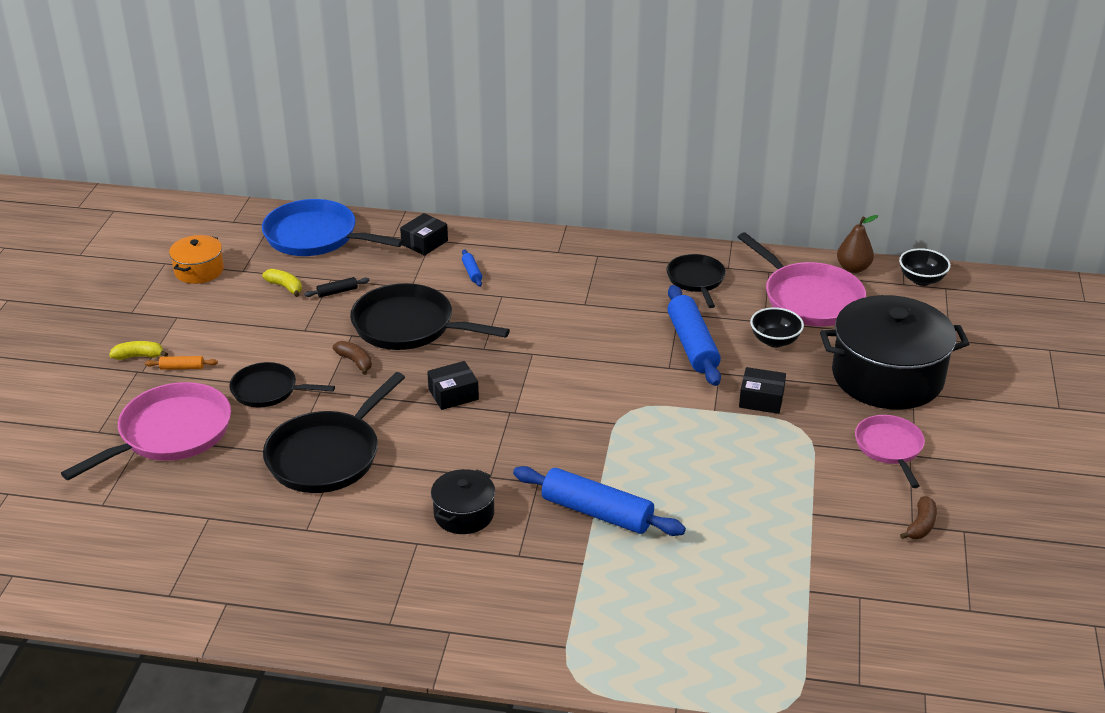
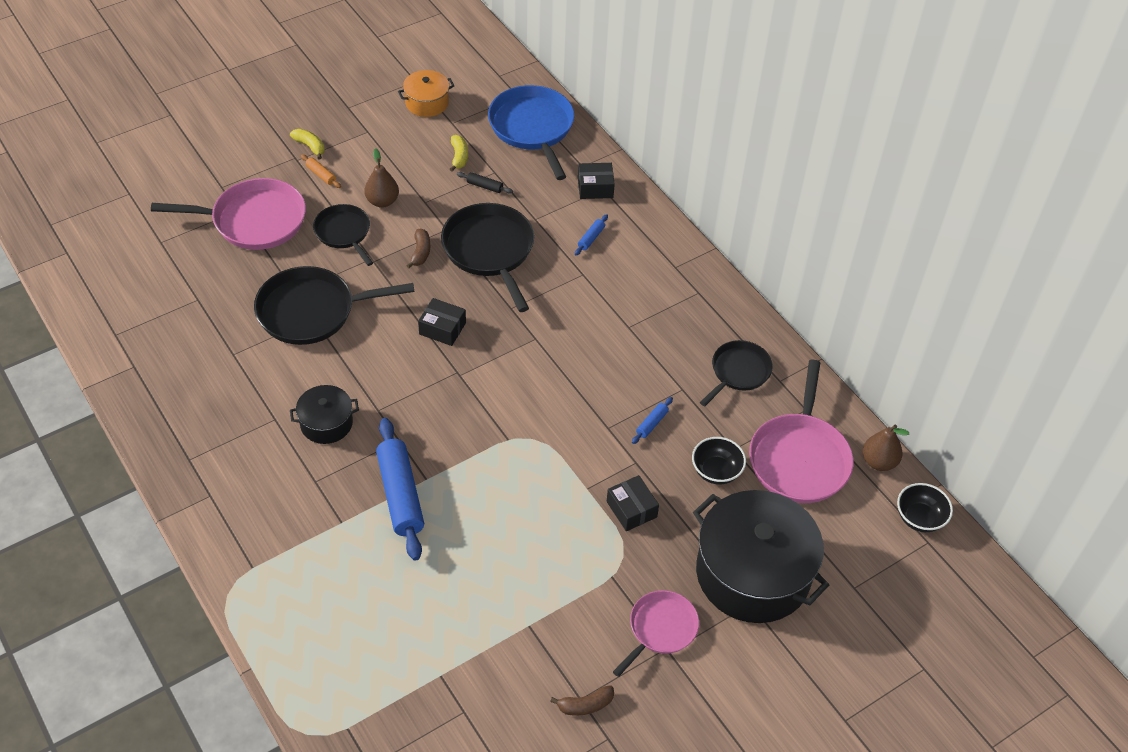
camera: 45 degrees right, 15 degrees up
blue rolling pin [667,285,721,386] -> blue rolling pin [632,397,673,444], size x0.43
none -> brown pear [364,148,399,208]

